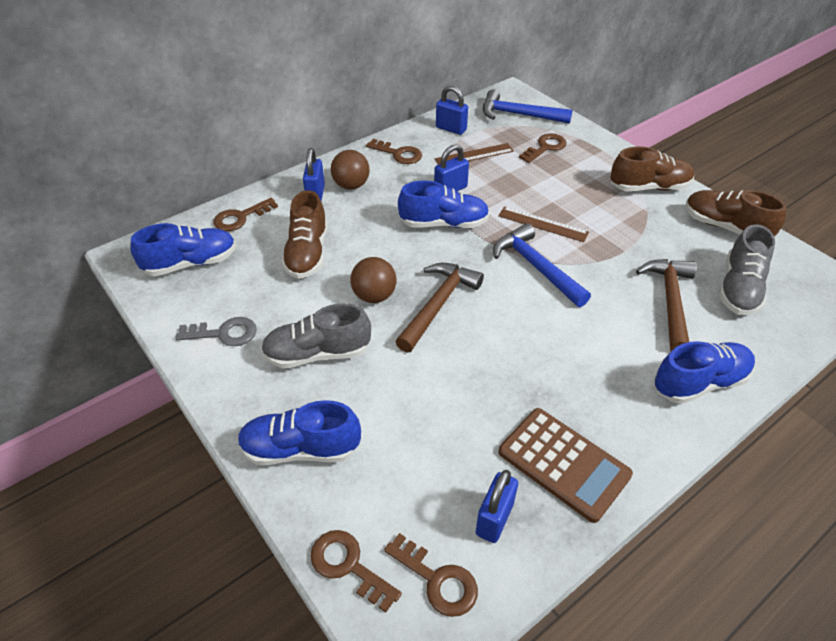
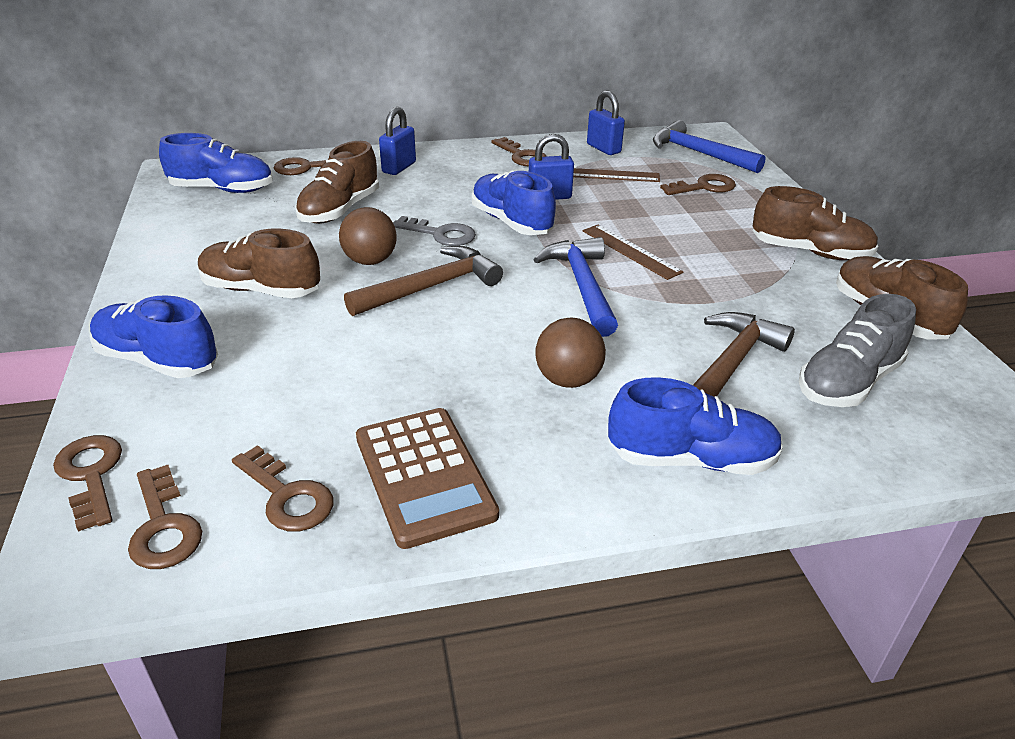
camera: 25 degrees right, 10 degrees down
grey key [176,317,257,346] -> grey key moved to [393,216,476,246]
grey shoe [261,303,371,368] -> brown shoe [198,229,320,298]
brown ball [331,150,369,190] -> brown ball moved to [535,318,606,388]
blue shoe [398,181,489,228] -> blue shoe turned 150 degrees counterclockwise [472,170,556,235]
blue padlock [476,470,518,543] -> brown key [232,445,334,531]

